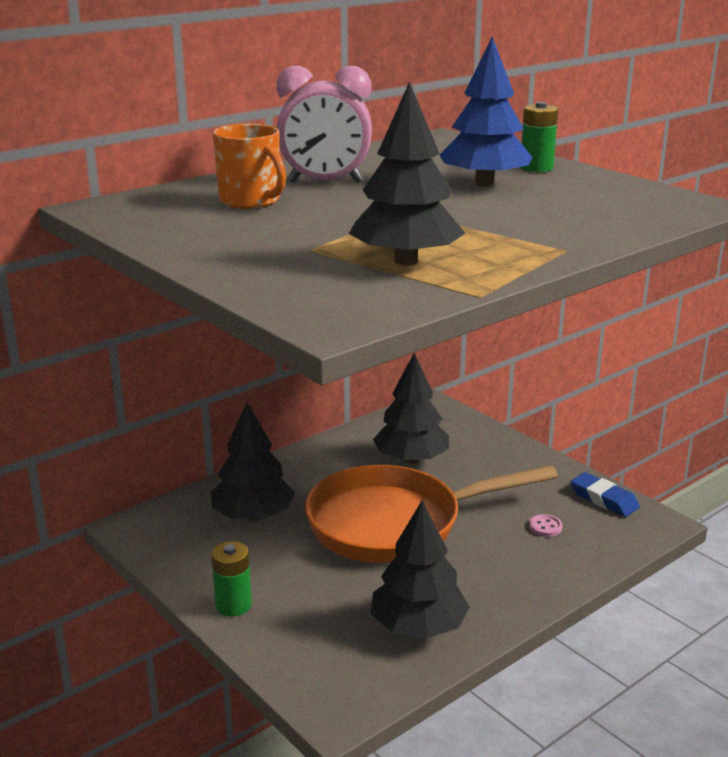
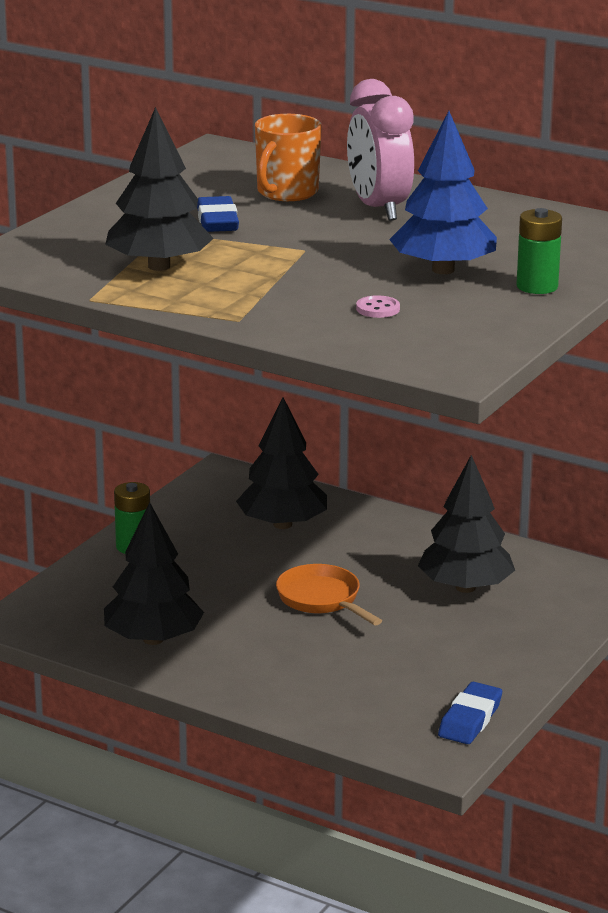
camera: 70 degrees right, 0 degrees up
orange pan [305,465,558,563] -> orange pan [276,564,382,625], size x0.48
pink button [529,514,563,537] -> pink button moved to [356,295,400,318]
none -> blue eraser [197,196,239,232]

